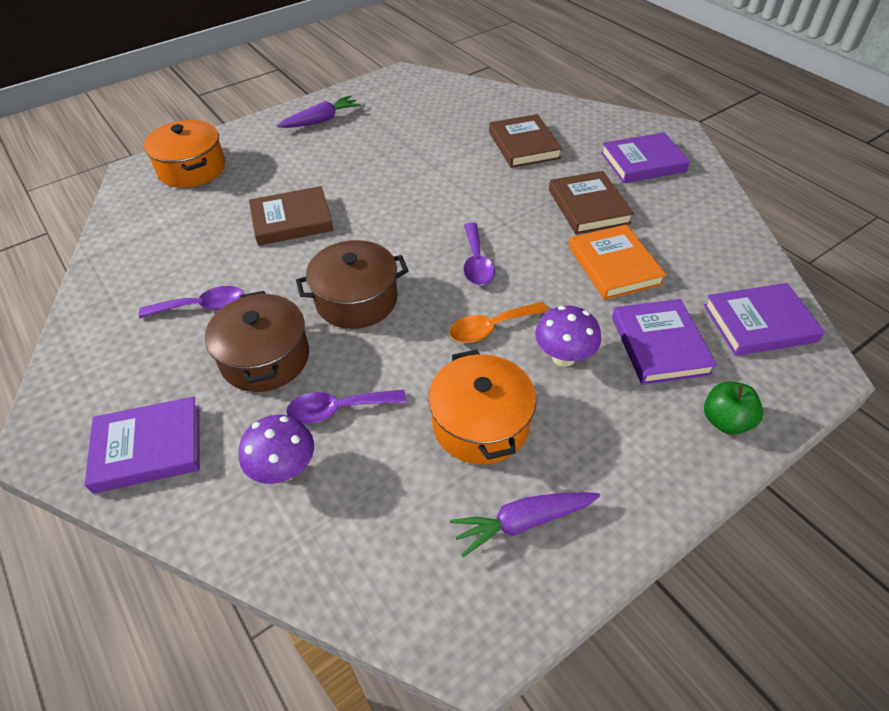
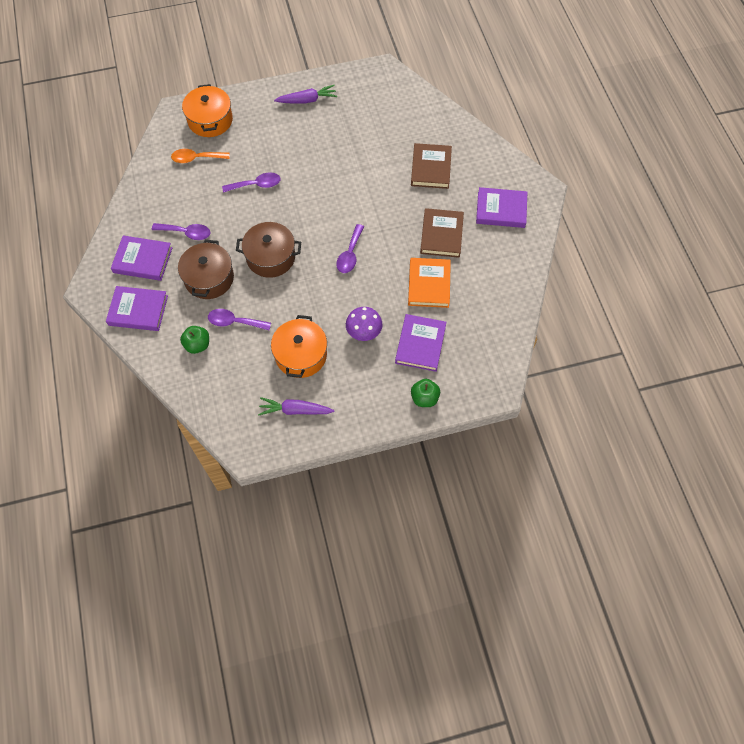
camera: 20 degrees right, 15 degrees up
purple mushroom [239,414,314,484] -> green apple [180,326,209,354]
brown book [249,186,333,246] -> purple spoon [222,172,281,193]
orange spoon [449,302,548,343] -> orange spoon moved to [171,149,229,163]
purple book [704,283,825,356] -> purple book moved to [111,235,173,281]

